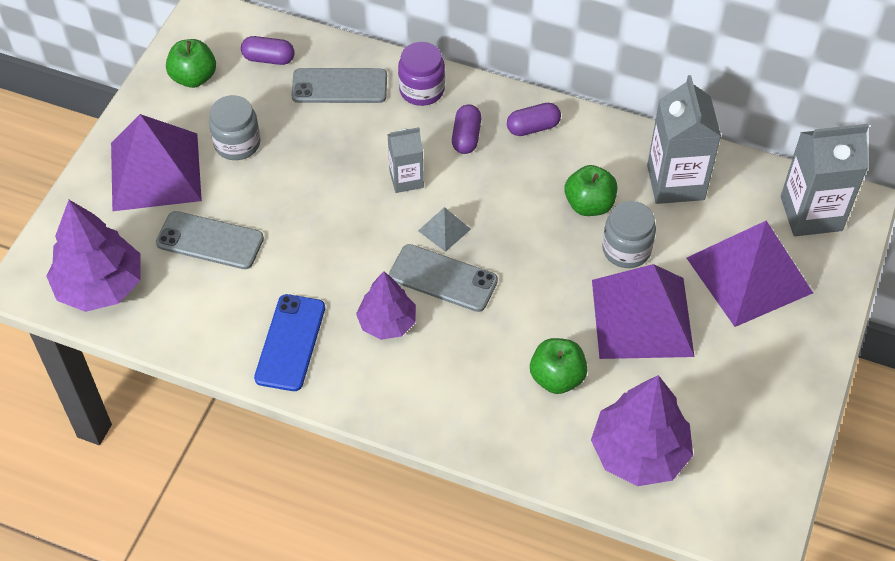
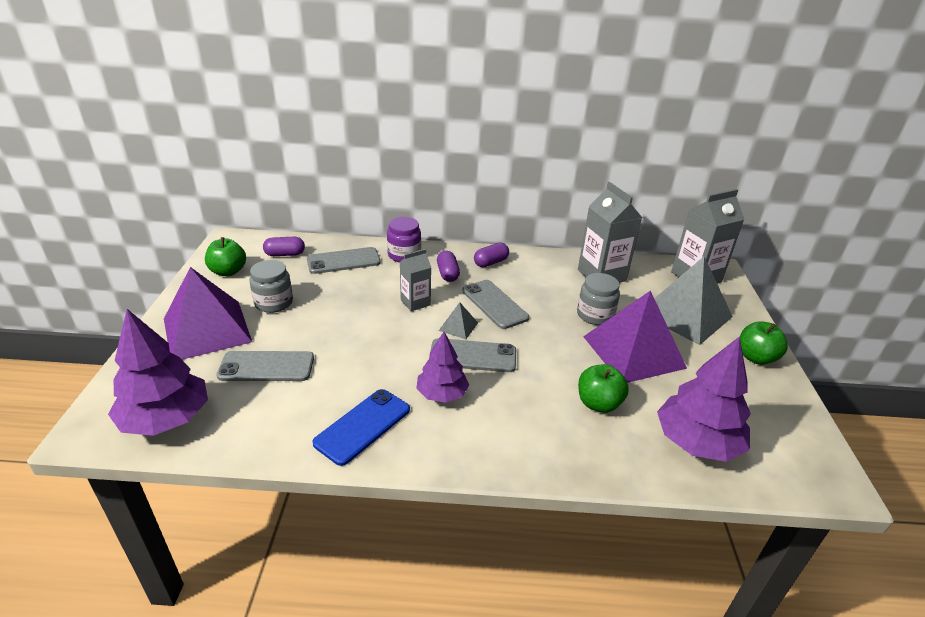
camera: 20 degrees left, 20 degrees down
blue phone [254,294,325,391] -> blue phone turned 45 degrees clockwise [312,389,410,466]
green apple [565,165,617,216] -> green apple moved to [740,321,788,365]
purple pyramid [687,220,813,327] -> grey pyramid [654,257,733,345]
none -> grey phone [462,280,529,329]

